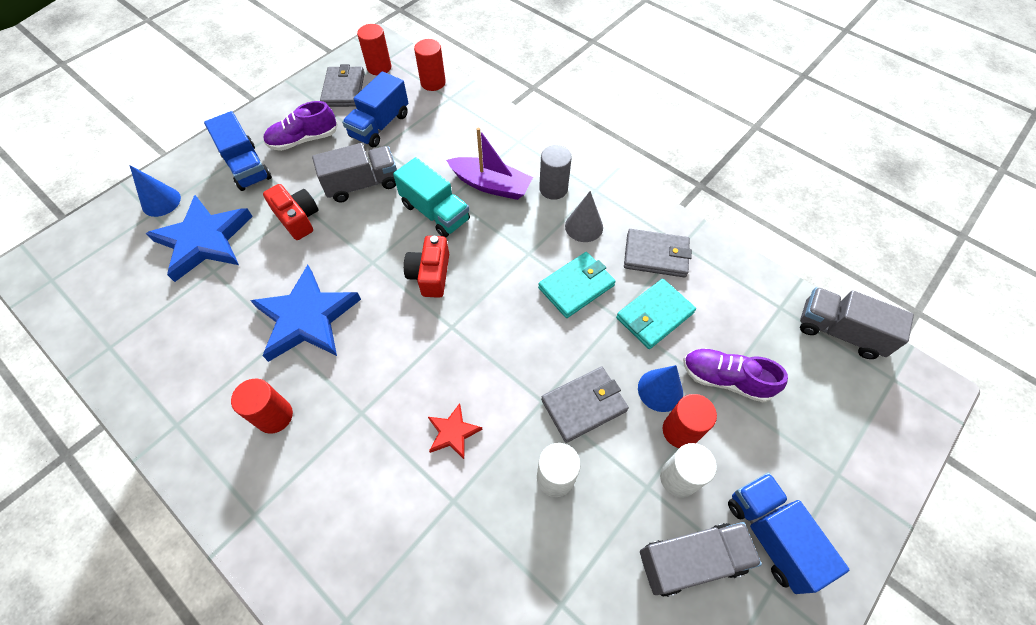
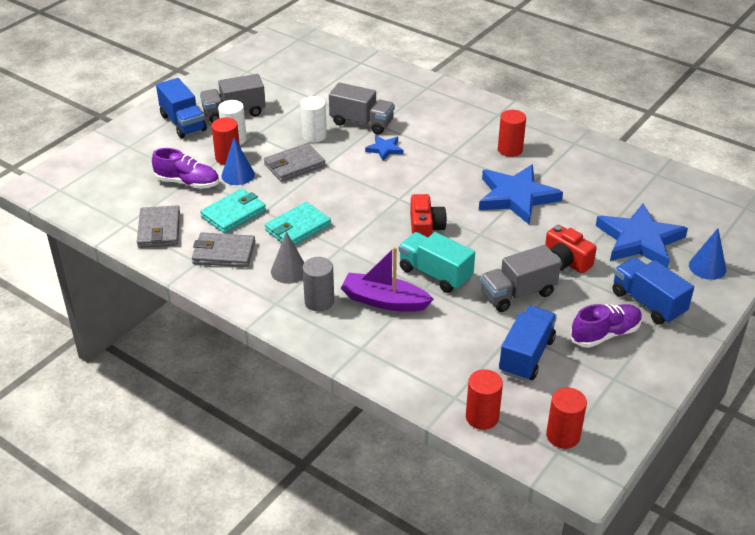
camera: 175 degrees right, 20 degrees down
grey wallet [320,64,365,107] -> grey wallet moved to [137,205,180,248]
red star [428,403,483,459] -> blue star [365,135,404,161]
grey truck [800,287,914,359] -> grey truck moved to [329,82,395,135]

